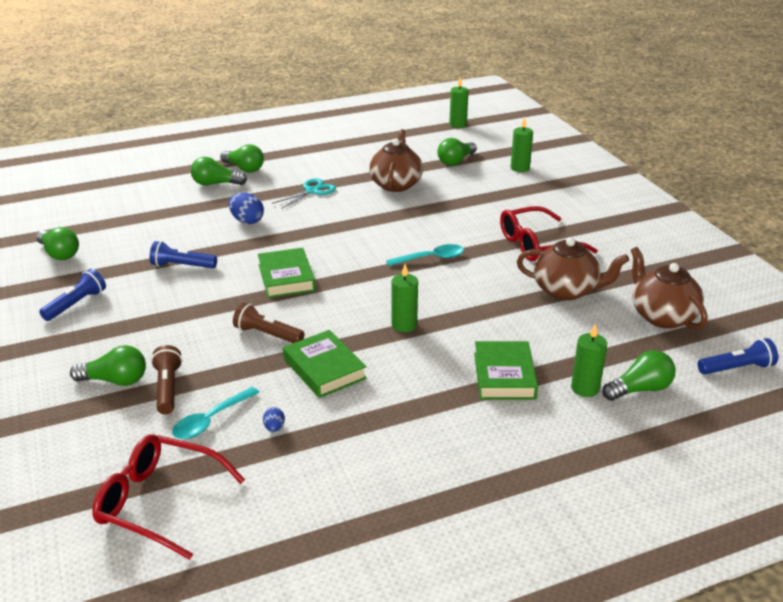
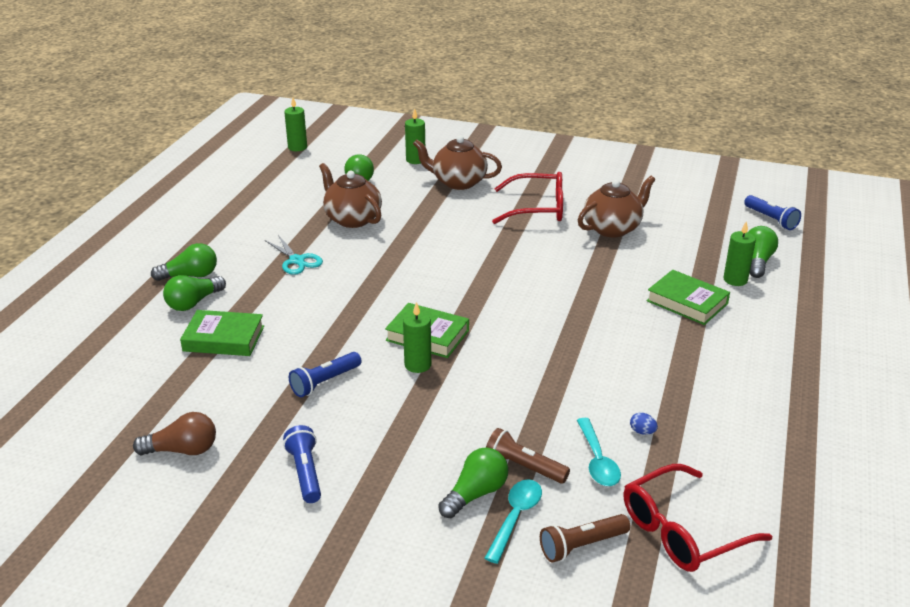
camera: 50 degrees left, 0 degrees up
green light bulb [36,227,79,260] -> brown light bulb [133,412,216,455]
blue egg [229,193,264,224] -> none
brown flashlight [233,303,305,343] -> brown flashlight moved to [540,514,630,562]
turquoise scissors [272,178,336,209] -> turquoise scissors turned 150 degrees clockwise [265,235,323,275]
green book [283,330,367,398] -> green book moved to [180,310,264,356]
turquoise spoon [386,244,464,266] -> turquoise spoon moved to [484,480,542,564]
green candle [392,264,418,332] -> green candle moved to [403,302,431,373]
red glasses [500,206,598,261] -> red glasses turned 105 degrees counterclockwise [492,172,563,224]
brown teapot [631,247,707,330] -> brown teapot moved to [413,135,502,190]
blue flashlight [698,338,778,375] -> blue flashlight turned 120 degrees clockwise [744,195,801,230]

